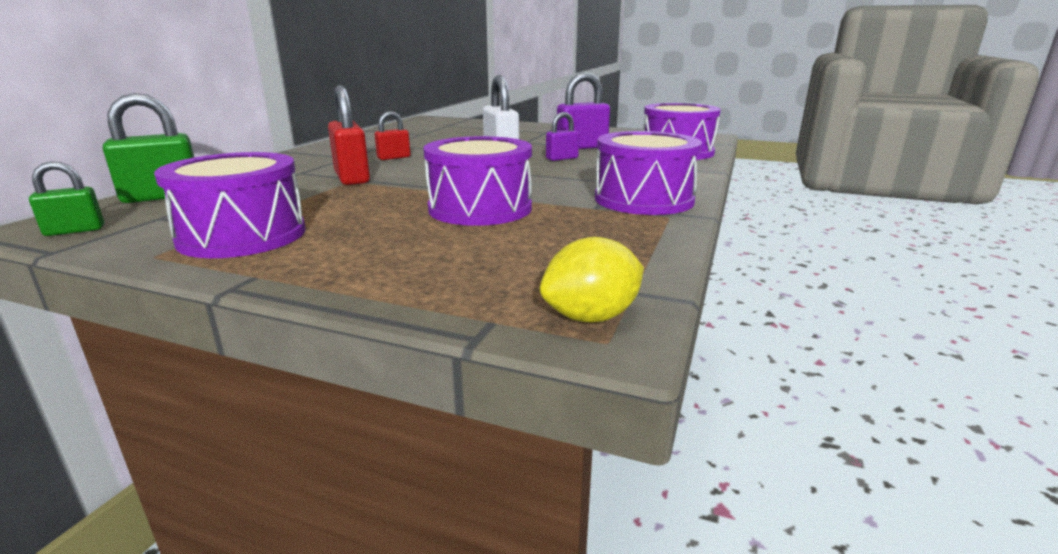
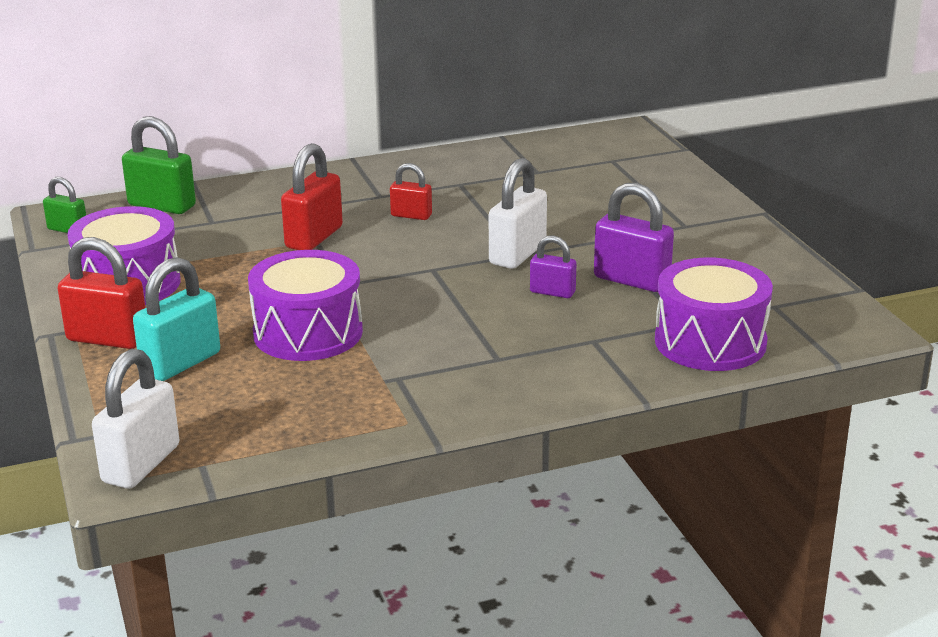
camera: 50 degrees right, 5 degrees up
yellow lemon [539,237,644,322] -> white padlock [92,349,179,489]
purple drum [595,131,702,215] -> none
none -> red padlock [58,237,145,349]
none -> turquoise padlock [133,257,220,381]

